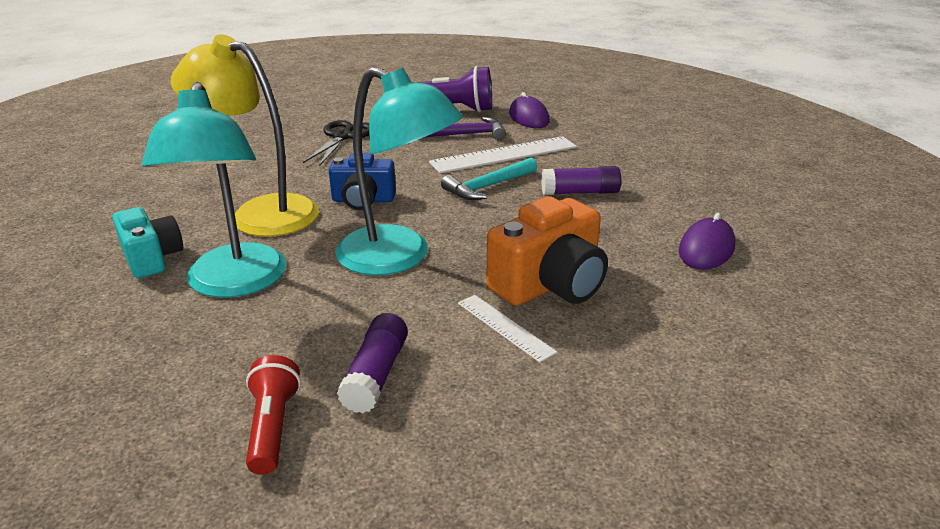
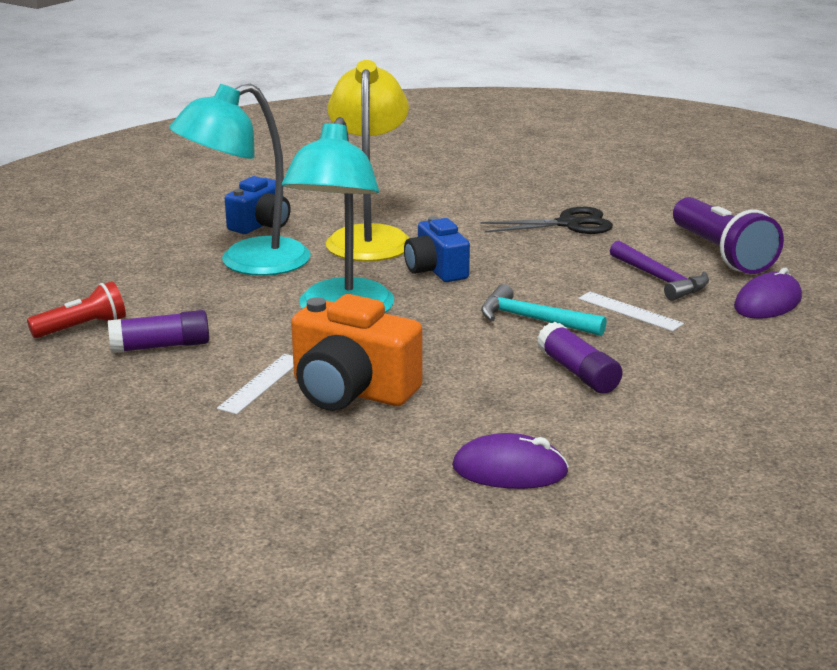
camera: 65 degrees right, 5 degrees down
turquoise camera [112,207,183,279] -> blue camera [225,176,291,234]
white ruler [429,136,577,173] -> white ruler [578,292,684,331], size x0.55

